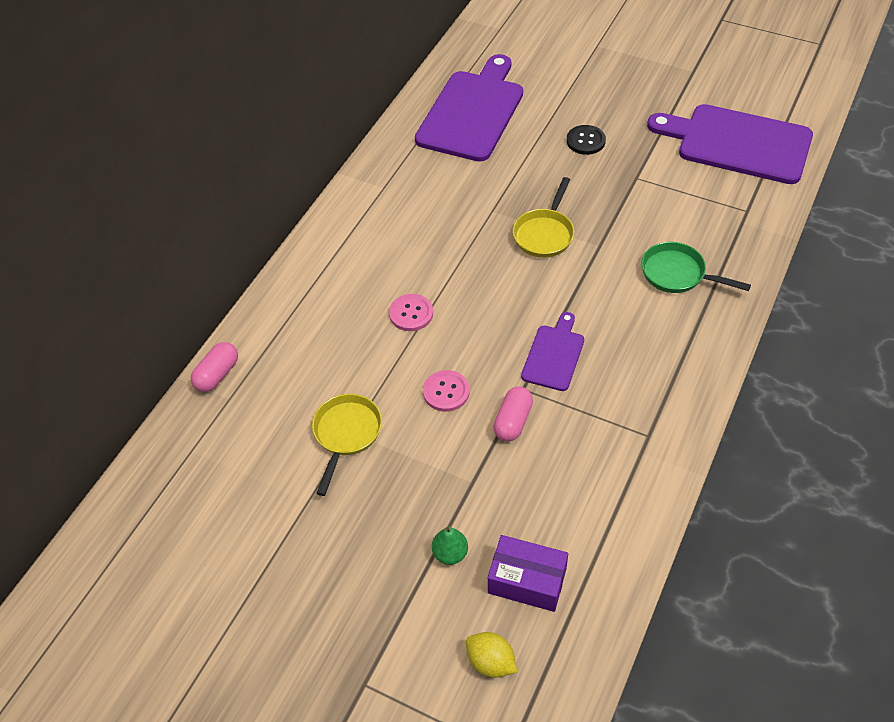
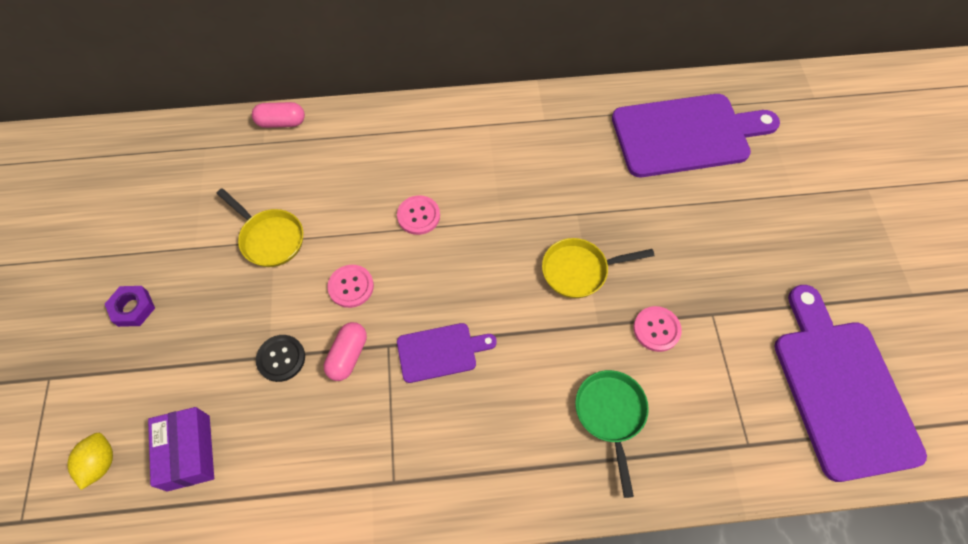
camera: 55 degrees right, 10 degrees up
yellow pan [312,394,382,496] -> yellow pan turned 60 degrees clockwise [216,188,303,267]
green pear [432,527,468,565] -> none
pink capsule [493,387,533,442] -> pink capsule turned 60 degrees counterclockwise [324,322,367,381]
black button [567,125,606,155] -> black button moved to [256,335,305,382]
none -> purple nut [105,286,155,327]
none -> pink button [633,306,682,352]

